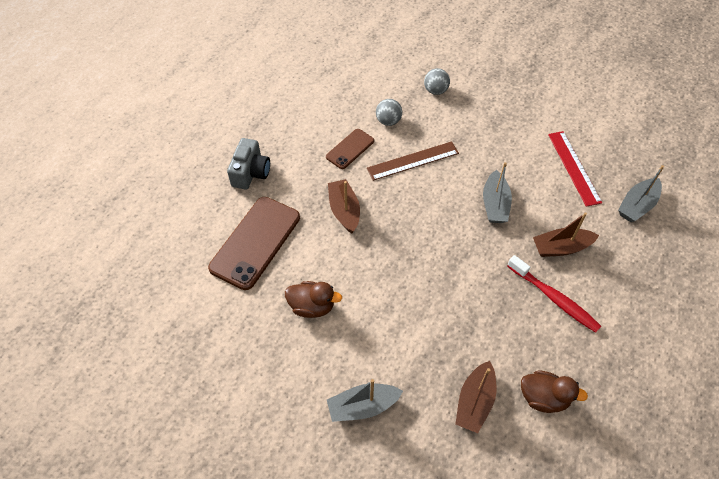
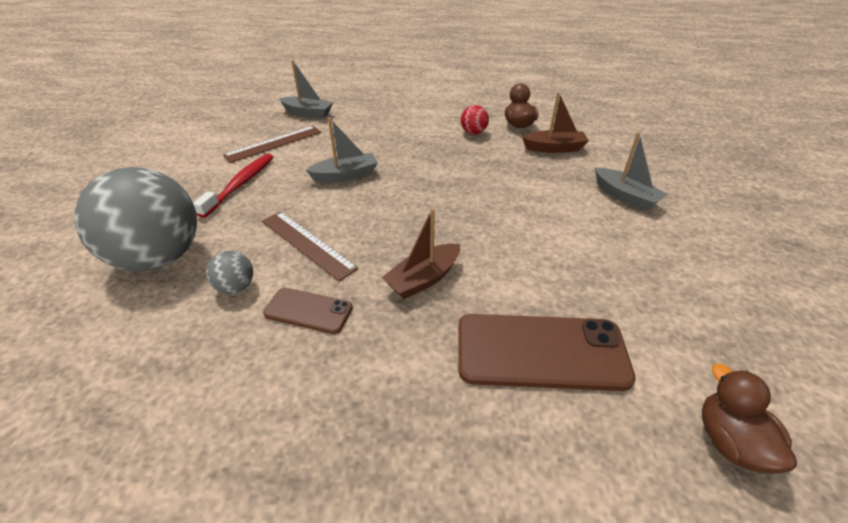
camera: 115 degrees left, 15 degrees down
grey camera [227,138,270,189] -> none
brown duck [285,281,342,318] -> brown duck moved to [702,364,797,474]
grey ball [424,68,450,95] -> grey ball [74,167,197,271], size x2.44
red toothbrush [508,255,601,333] -> red toothbrush moved to [193,154,273,218]
brown boat [533,212,599,257] -> none
red ruler [548,131,602,207] -> brown ruler [223,126,322,163]
none -> red ball [461,105,489,134]

